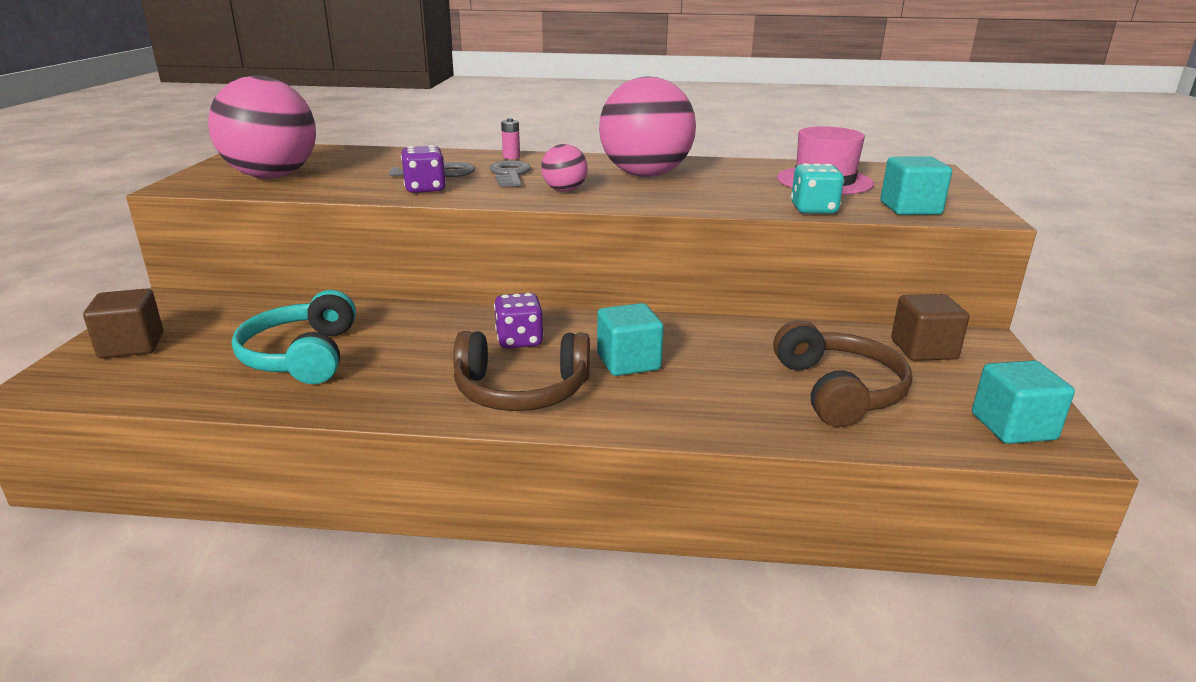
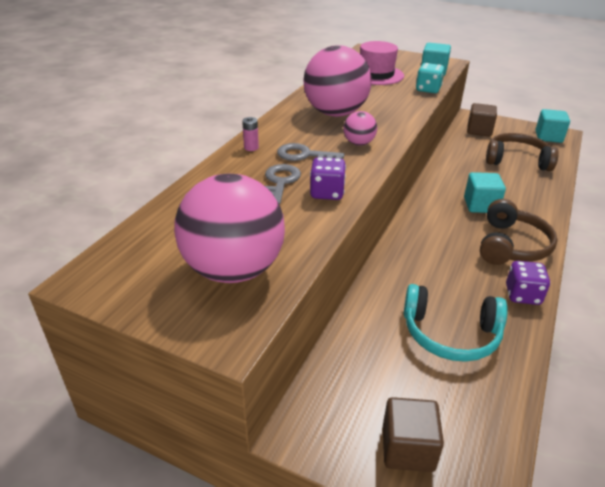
camera: 70 degrees left, 10 degrees up
purple dice [494,293,544,349] -> purple dice moved to [506,261,550,305]

